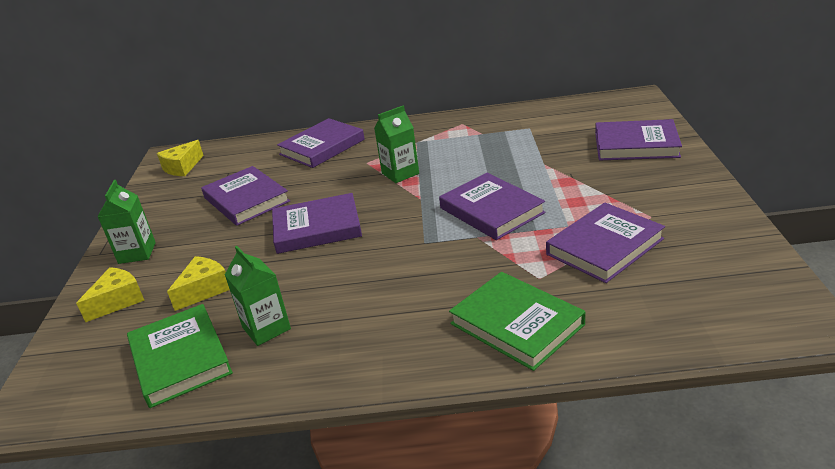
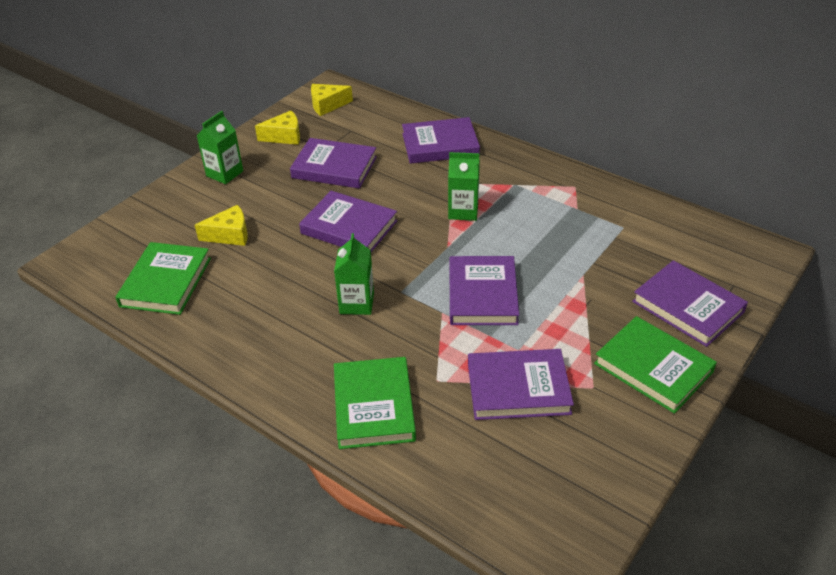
camera: 35 degrees right, 10 degrees up
yellow cheese [76,267,145,322] -> yellow cheese moved to [255,111,300,145]
purple book [201,166,290,226] -> purple book turned 75 degrees counterclockwise [290,138,377,188]
green carton [225,246,291,346] -> green carton moved to [334,233,374,315]
none -> green book [594,316,717,414]

